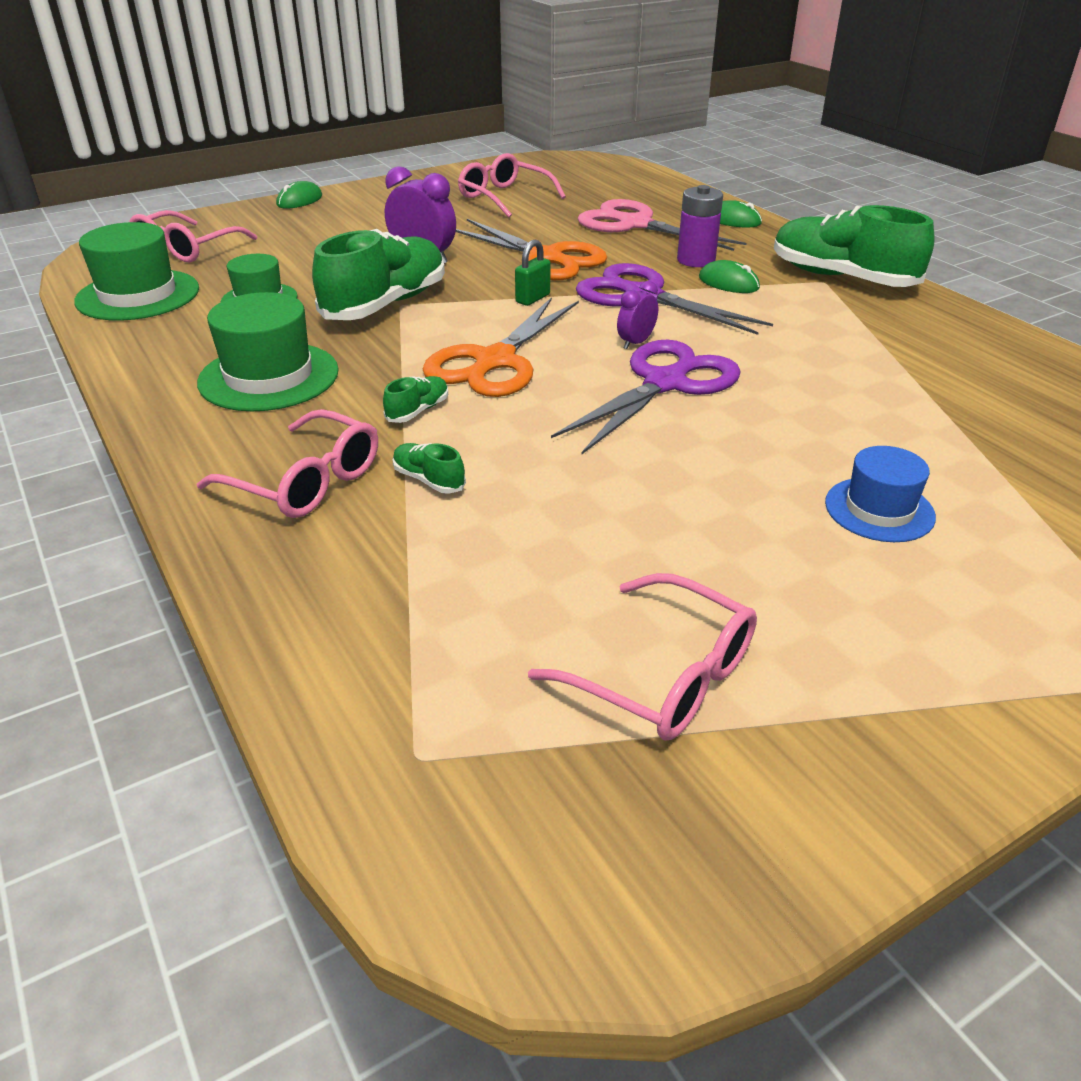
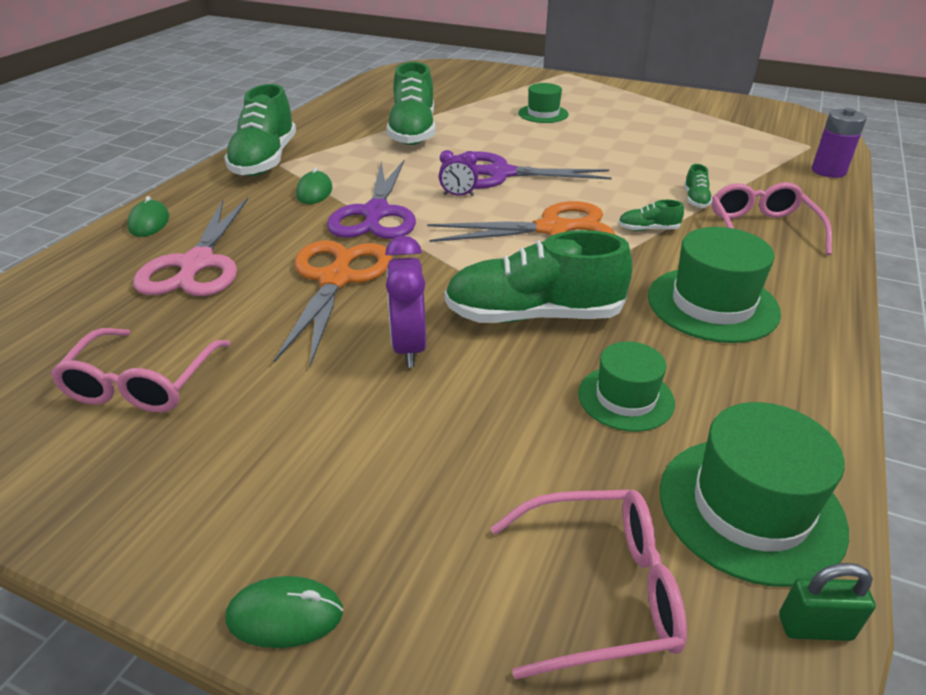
camera: 125 degrees left, 0 degrees up
green padlock [515,240,550,306] -> green padlock moved to [779,563,876,641]
pink glasses [528,573,757,740] -> none
purple battery [677,185,723,267] -> purple battery moved to [812,108,867,178]
blue hat [825,446,936,542] -> green hat [518,83,569,123]
none -> green shoe [386,62,436,145]

